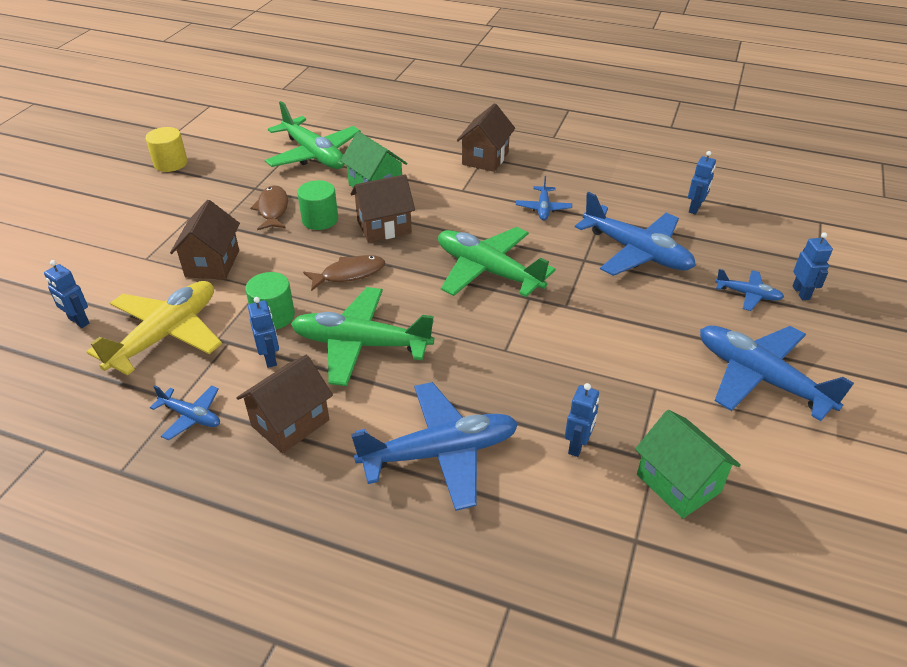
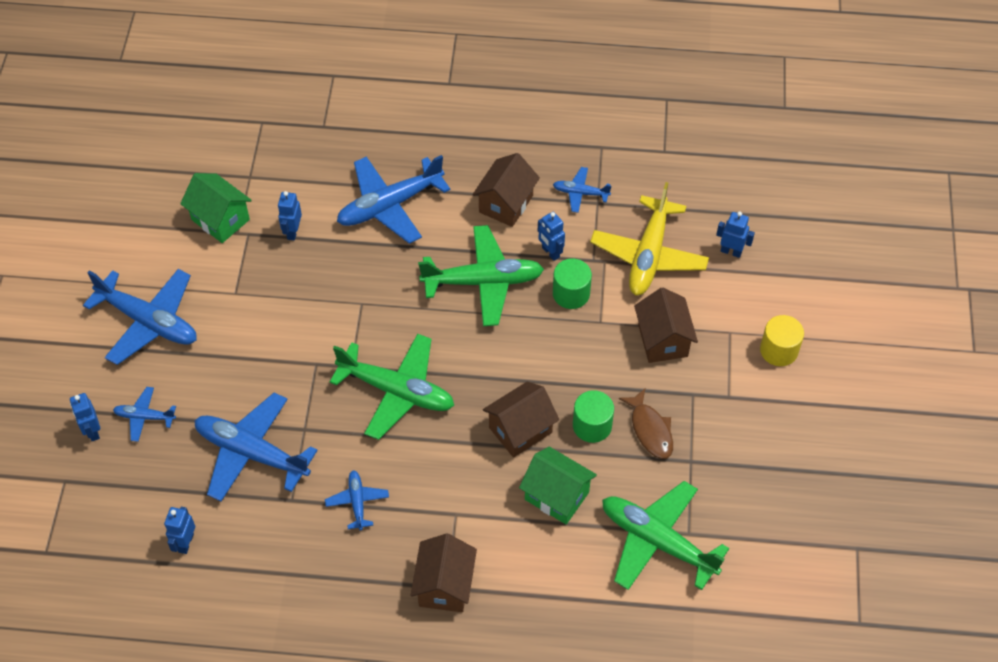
camera: 165 degrees right, 15 degrees up
yellow cylinder [145,127,188,172] -> yellow cylinder moved to [760,315,804,366]
brown fish [303,255,385,291] -> none

